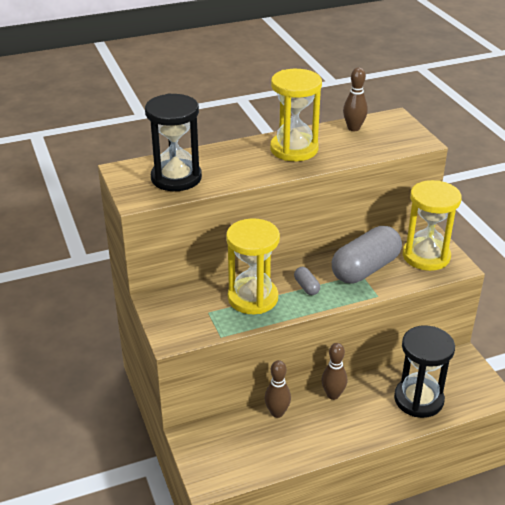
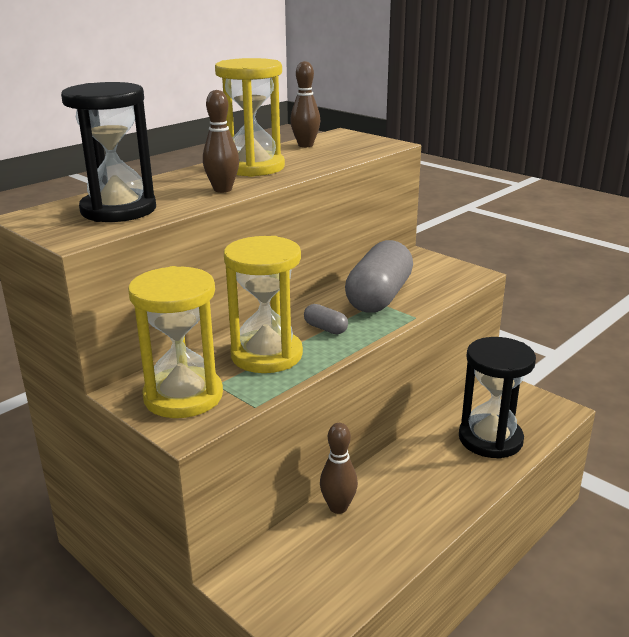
camera: 25 degrees left, 10 degrees down
brown bowling pin [322,343,347,400] -> brown bowling pin moved to [203,90,239,193]
yellow hourglass [403,180,462,271] -> yellow hourglass moved to [128,266,223,418]

